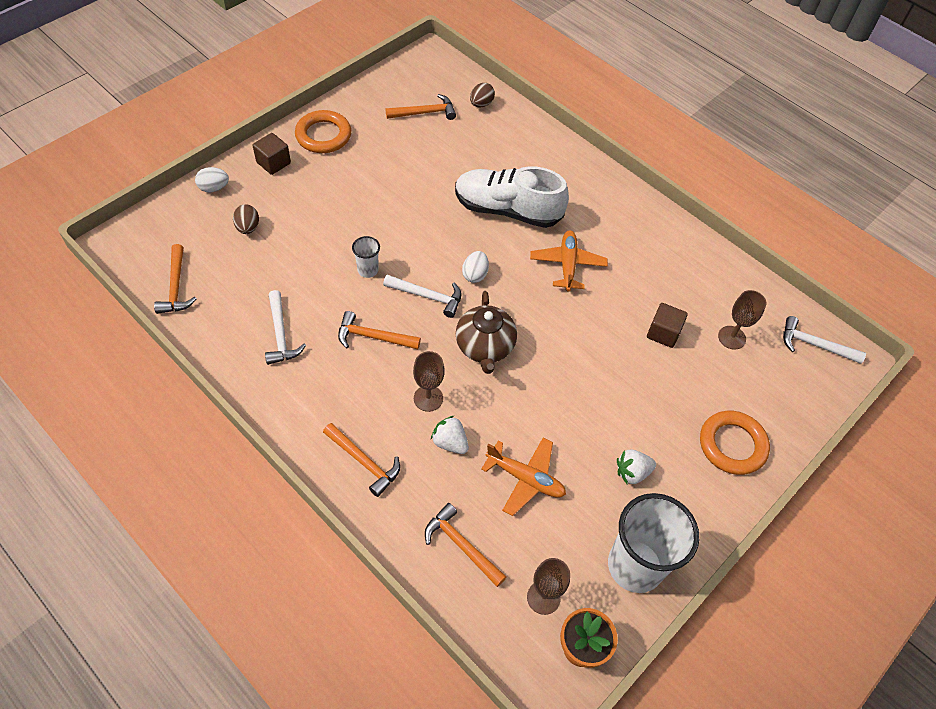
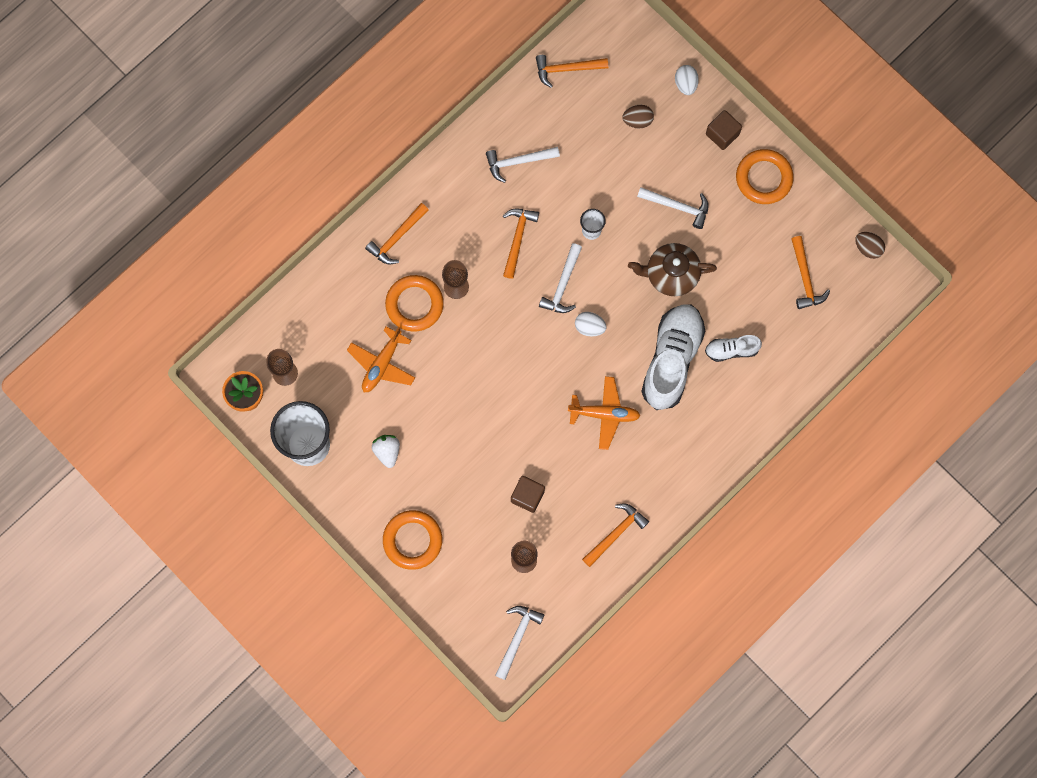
camera: 95 degrees right, 20 degrees up
orange hammer [425,503,506,587] -> orange hammer moved to [582,503,649,567]
white strawberry [431,416,469,454] -> orange ring [385,275,444,332]
brown teapot [456,291,517,374] -> brown teapot moved to [628,243,717,296]
brown egg [470,83,495,107] -> brown egg moved to [855,232,885,259]
none -> white hammer [637,187,709,229]
none -> white shoe [705,335,762,362]

